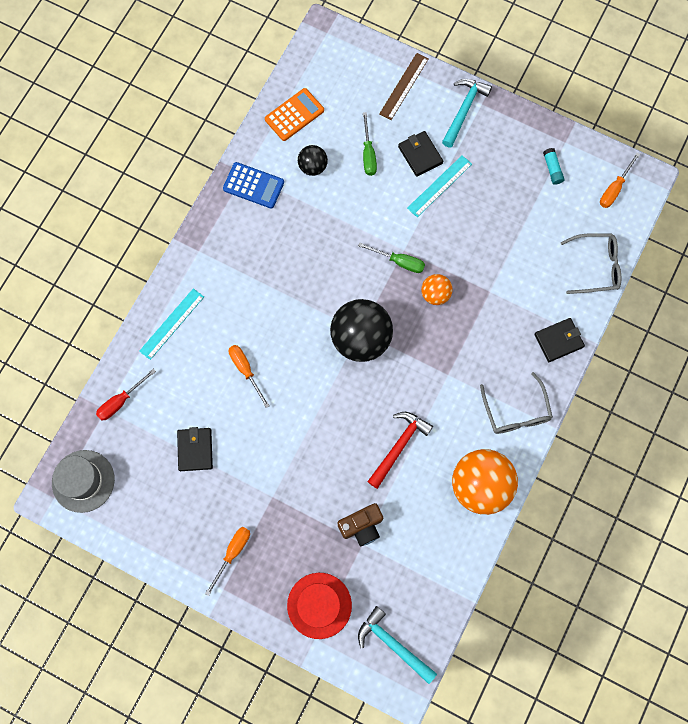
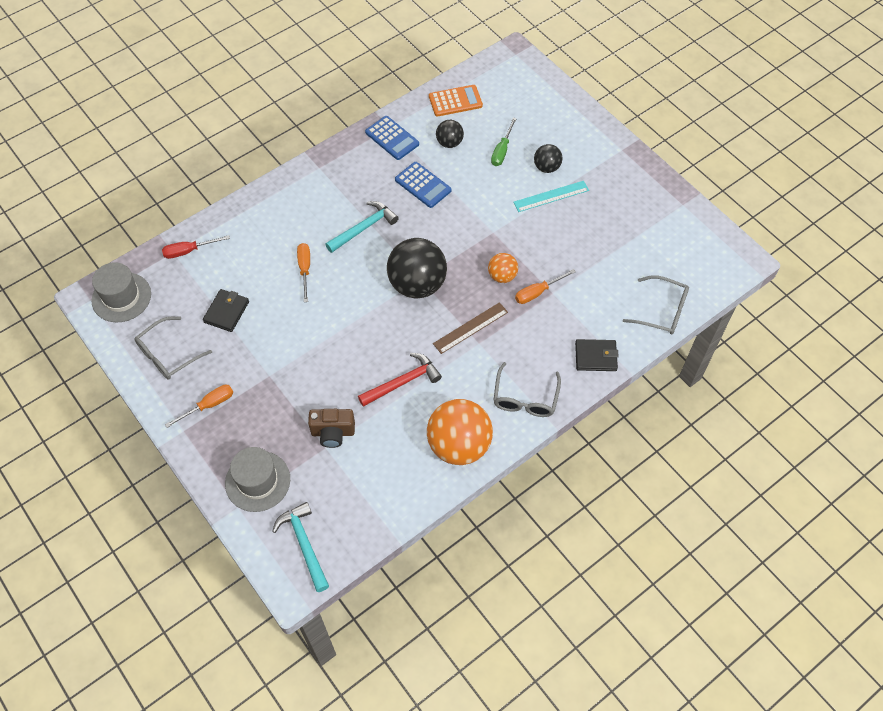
camera: 25 degrees right, 15 degrees down
turquoise ruler [139,288,204,360] -> none
red hat [287,573,352,639] -> grey hat [225,447,290,512]
green screwdriver [358,242,425,273] -> none
brown ruler [379,53,428,120] -> brown ruler moved to [433,302,508,354]
black wallet [398,131,443,177] -> black ball [534,144,562,173]
turquoise hammer [442,79,492,148] -> turquoise hammer moved to [325,201,399,253]
turquoise glue stick [543,148,565,185] -> none
orange screwdriver [600,153,640,208] -> orange screwdriver moved to [515,269,576,304]
none -> grey glasses [135,317,212,380]
none -> blue calculator [395,162,452,208]

